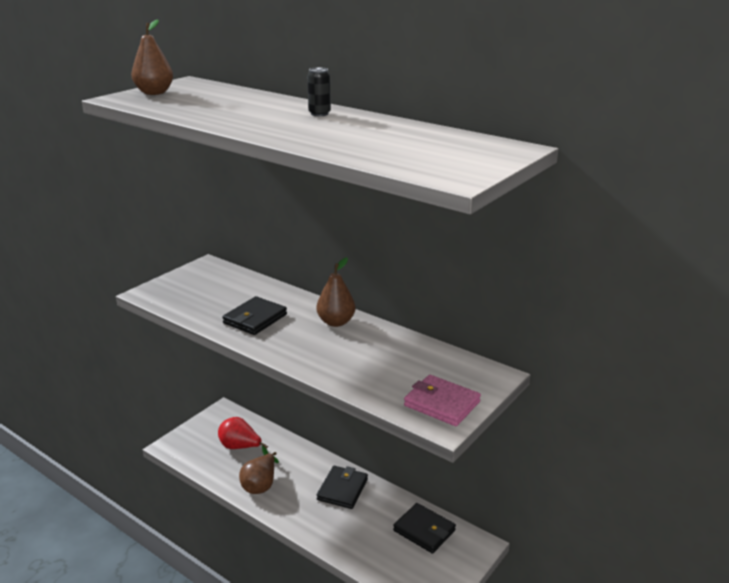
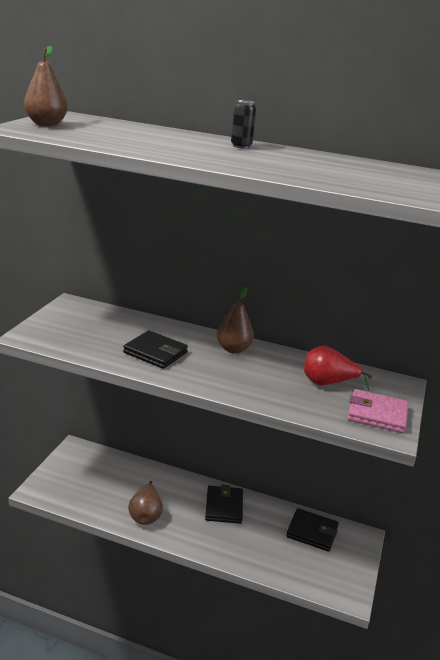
camera: 20 degrees left, 0 degrees up
red pear [218,417,268,455] -> red pear moved to [304,346,372,391]
black wallet [222,296,287,335] -> black wallet turned 75 degrees counterclockwise [123,330,188,369]

